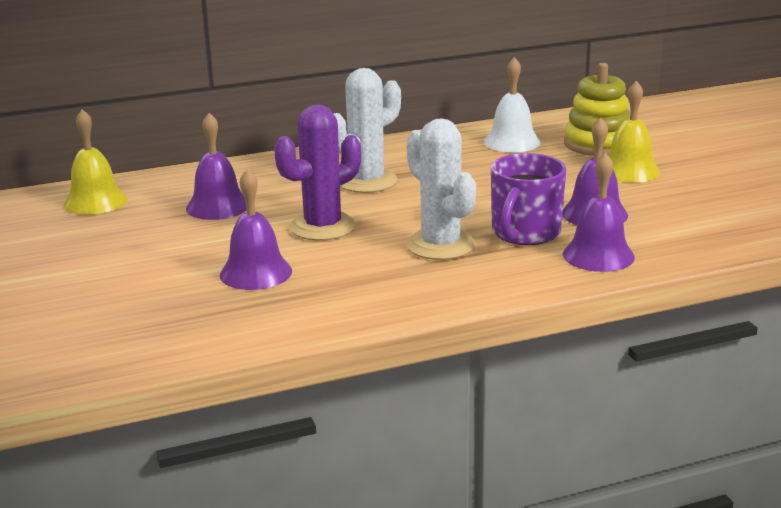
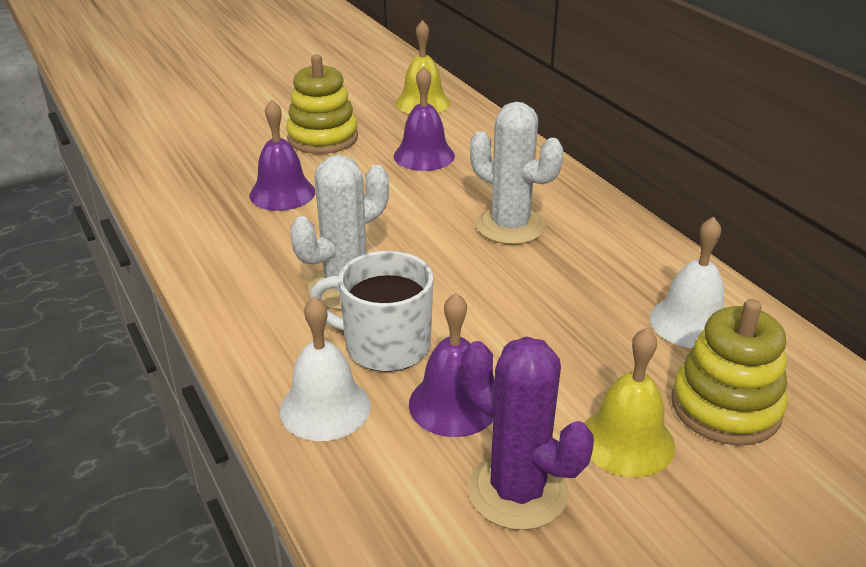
camera: 80 degrees right, 10 degrees up
purple cactus [274,104,361,241] -> purple cactus moved to [461,337,594,530]
purple mug [491,153,566,245] -> white mug [309,251,433,372]
purple bell [563,153,635,272] -> white bell [280,296,371,441]
none -> yellow stacking toy [286,55,358,154]

